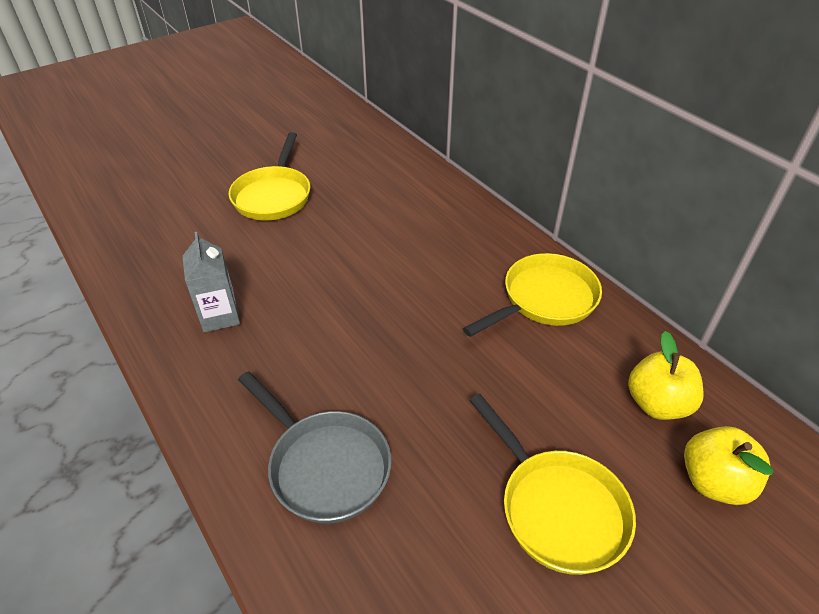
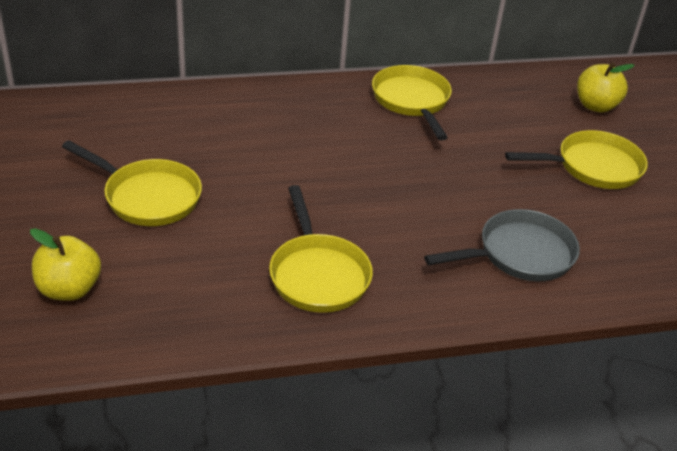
camera: 70 degrees left, 5 degrees down
grey carton [182,232,240,332] -> yellow pan [269,185,373,313]
yellow apple [628,331,704,420] -> yellow apple moved to [30,228,101,301]

